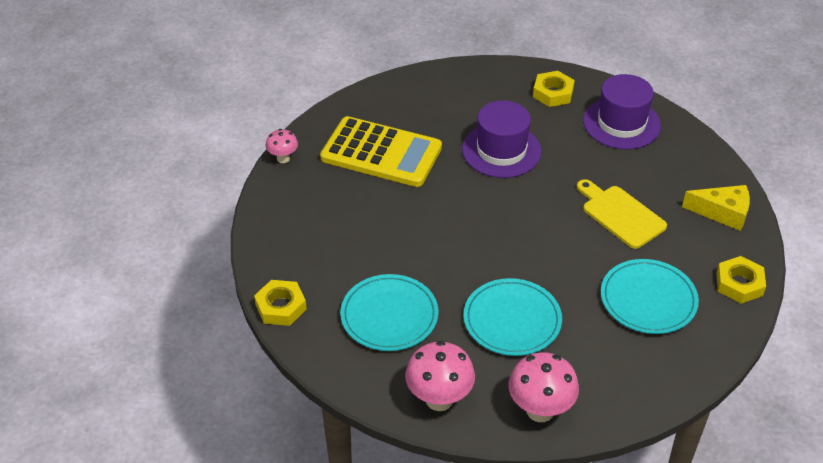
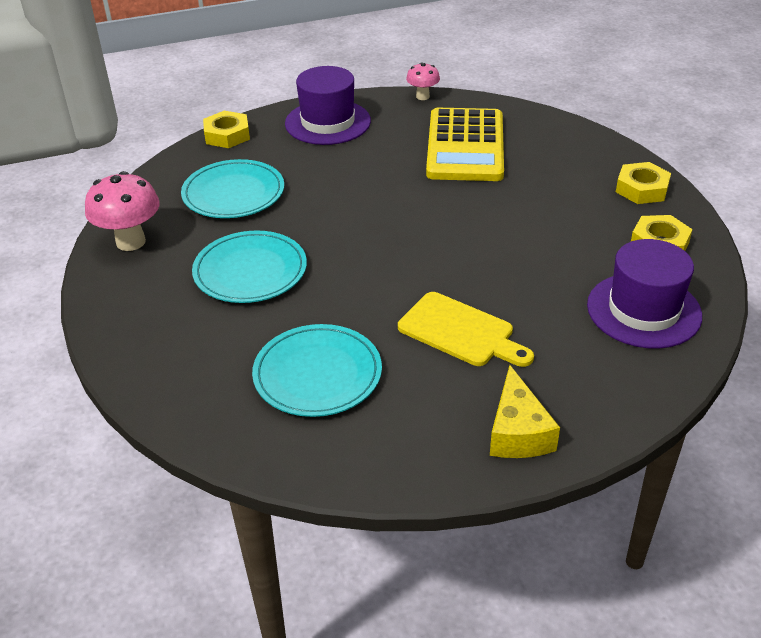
camera: 75 degrees right, 5 degrees down
purple hat [462,101,541,178] -> purple hat moved to [285,66,371,145]
pink mushroom [508,352,579,422] -> none
yellow cutting board [577,179,667,249] -> yellow cutting board turned 90 degrees clockwise [398,292,534,367]
yellow nut [716,256,766,304] -> yellow nut moved to [616,162,671,204]

